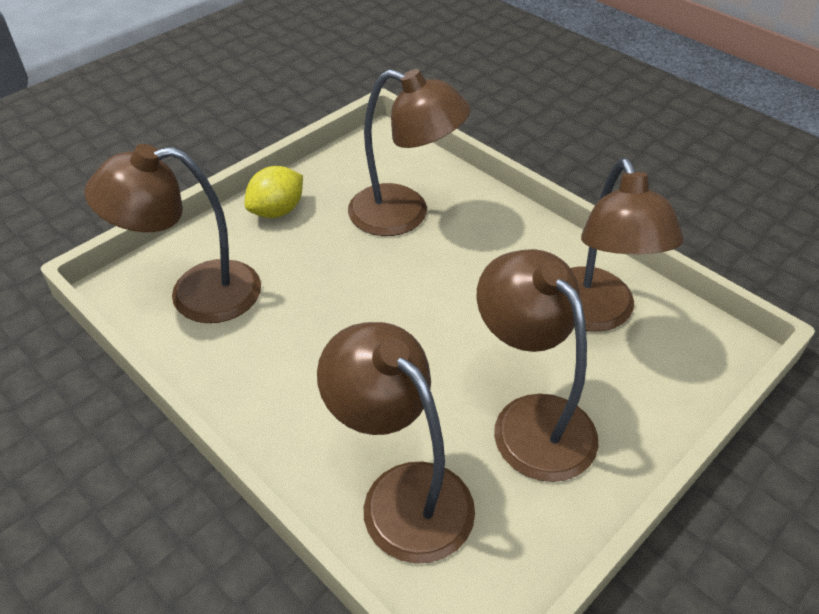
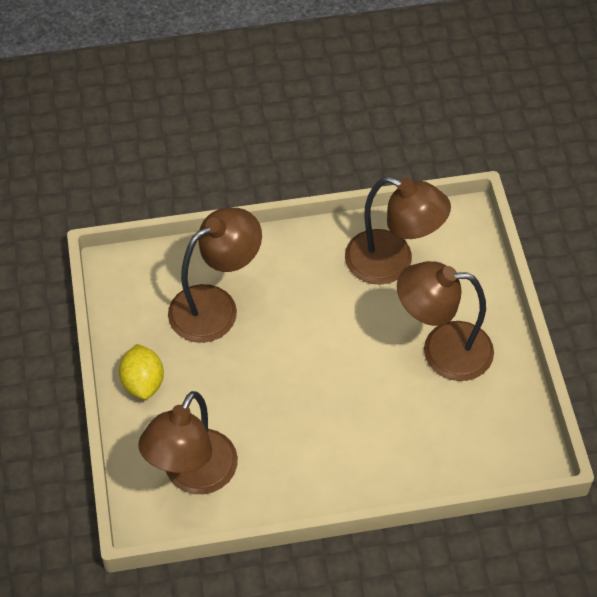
camera: 55 degrees left, 10 degrees up
brown lamp [317,322,475,564] -> none

